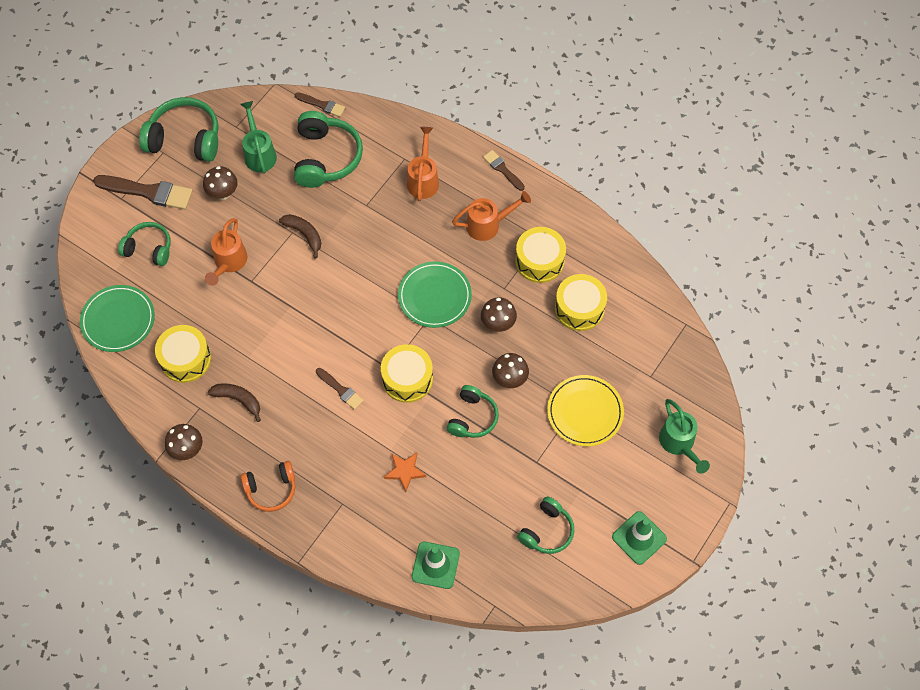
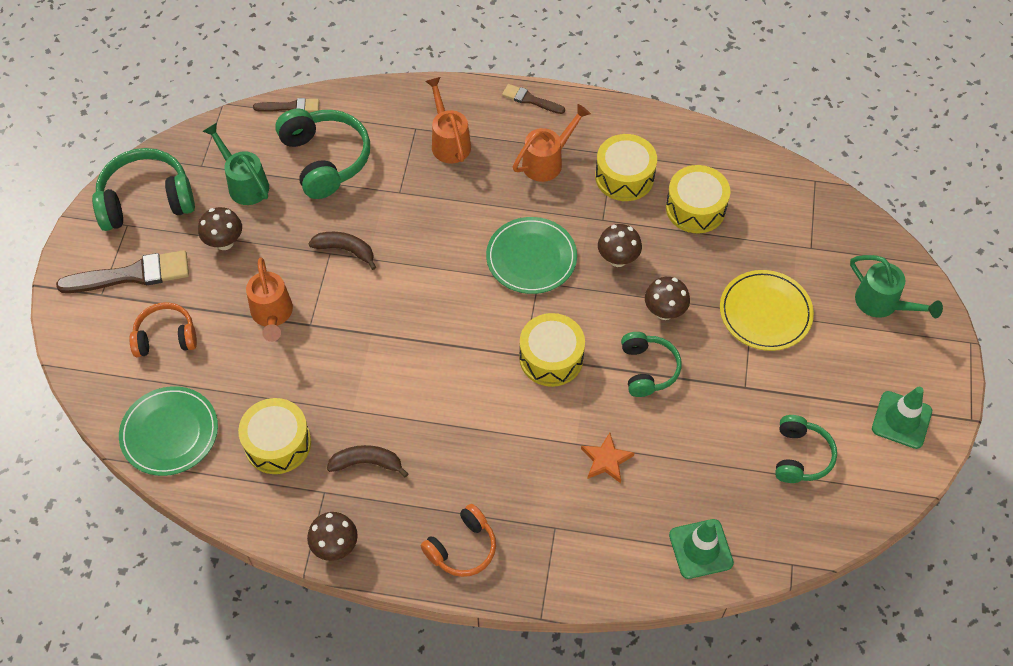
camera: 25 degrees left, 5 degrees down
green headphones [118,222,171,266] -> orange headphones [129,302,197,357]
brown brush [316,368,364,410] -> none

